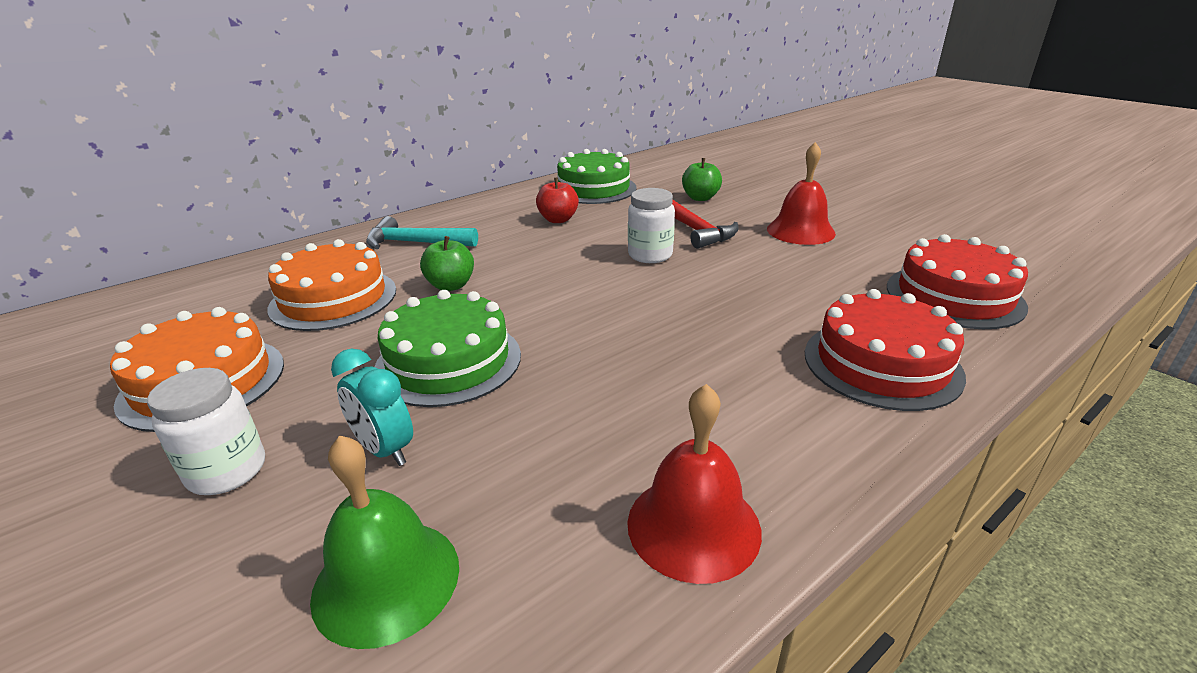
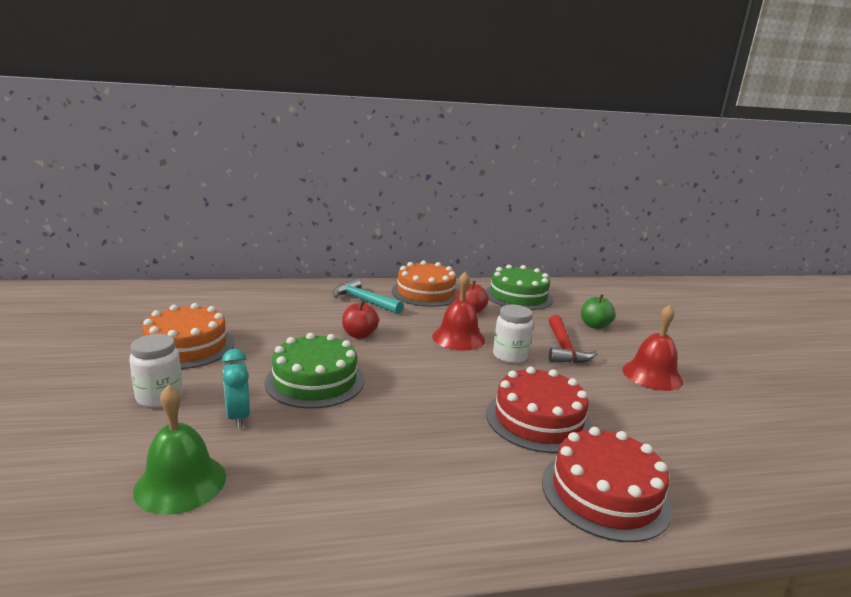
camera: 25 degrees right, 10 degrees down
orange cake [267,239,396,331] -> orange cake moved to [392,261,458,307]
green apple [420,236,474,291] -> red apple [342,301,379,339]
red bell [627,384,762,584] -> red bell moved to [432,272,485,351]
red cake [887,234,1028,329] -> red cake moved to [486,367,592,453]

